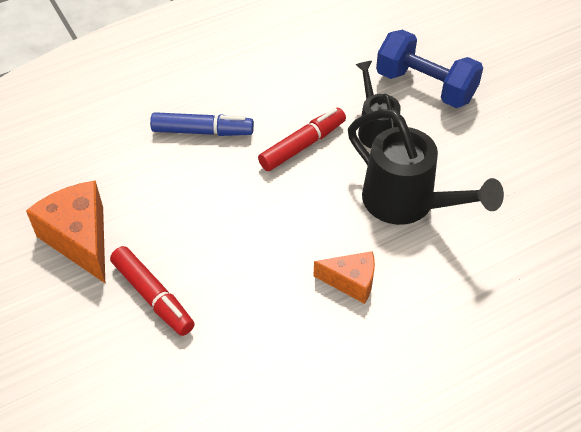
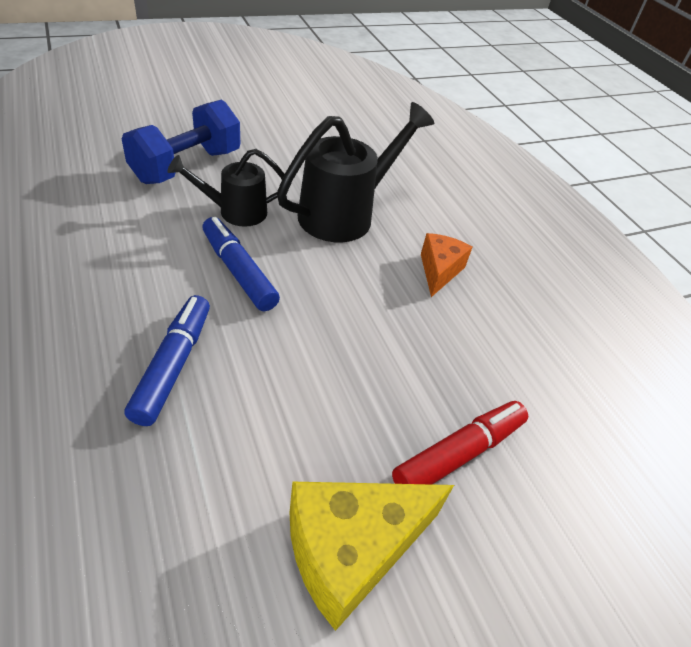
camera: 90 degrees left, 5 degrees down
orange cheese [26,180,105,283] -> yellow cheese [290,482,454,631]
red marker [258,108,346,171] -> blue marker [202,217,280,311]

